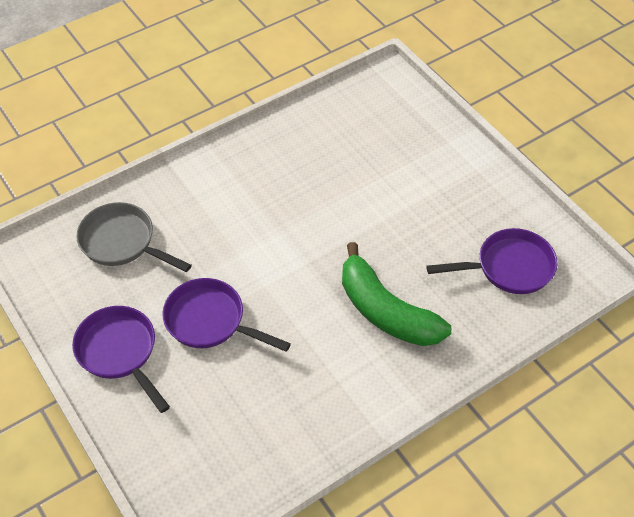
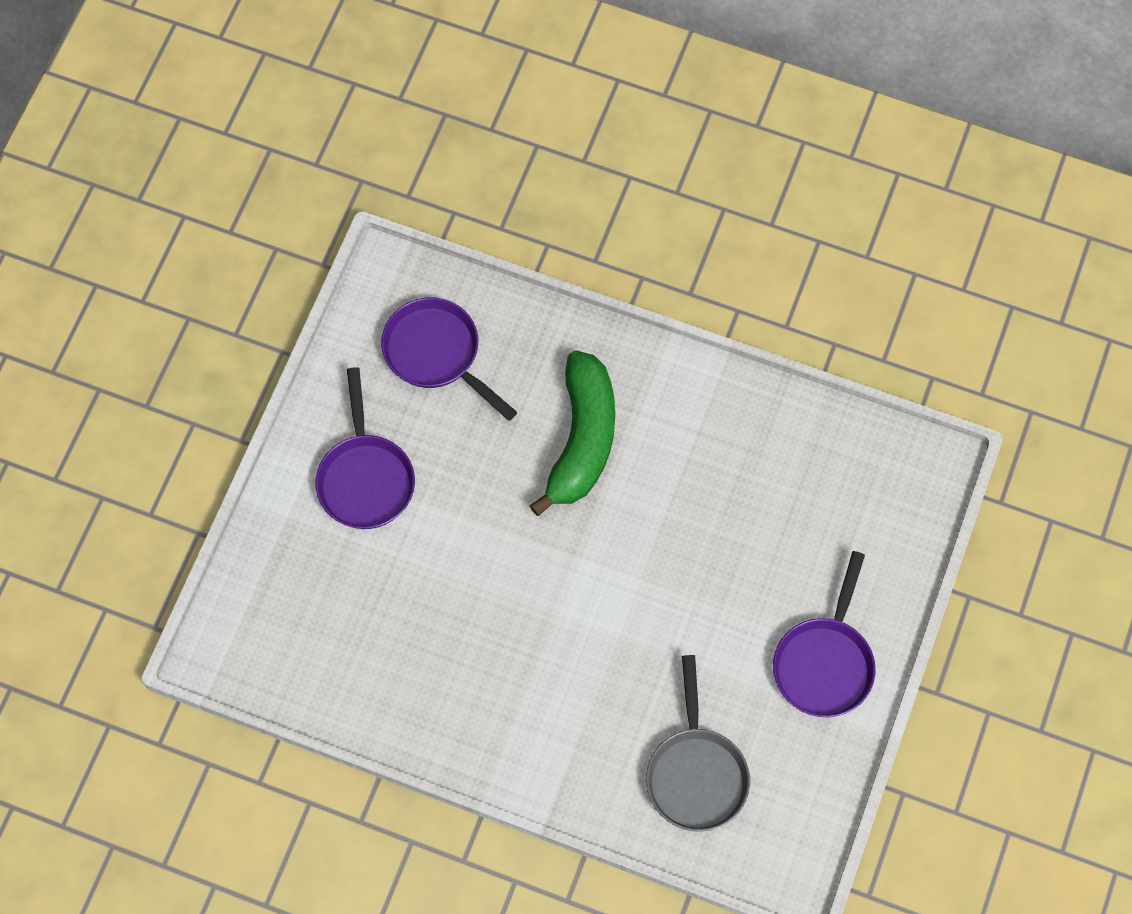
camera: 125 degrees left, 15 degrees up
purple pan [162,278,291,352] -> purple pan moved to [315,367,415,529]

